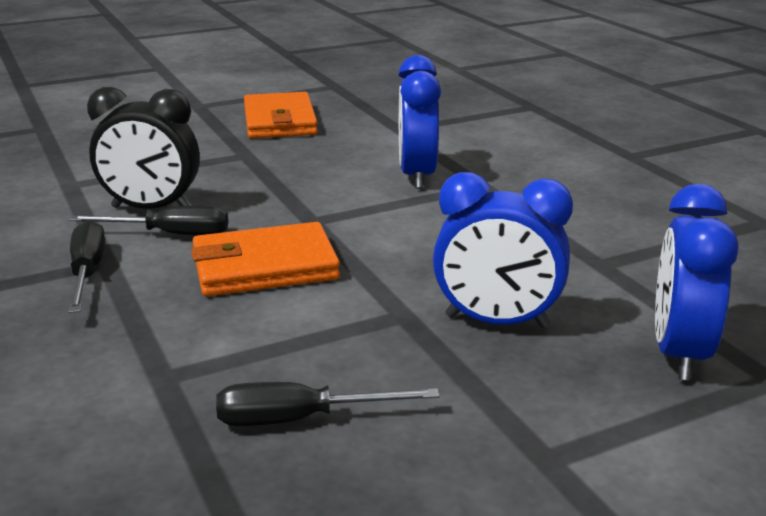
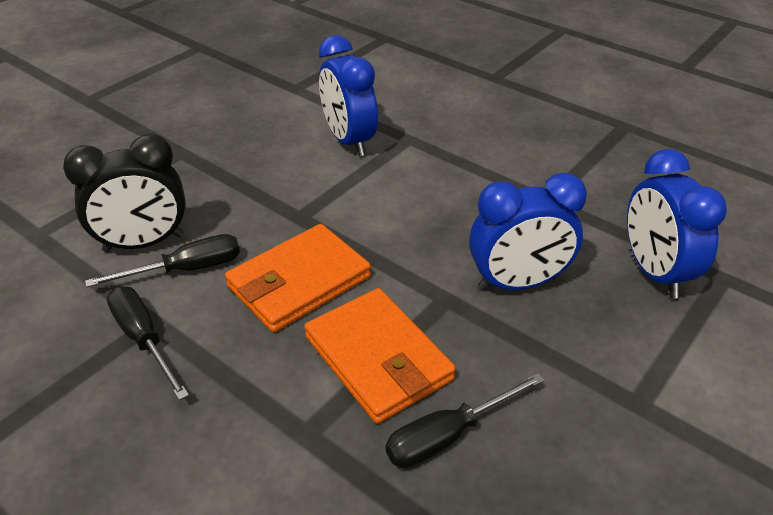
camera: 25 degrees left, 15 degrees up
orange wallet [244,92,318,138] -> orange wallet moved to [304,288,456,424]

